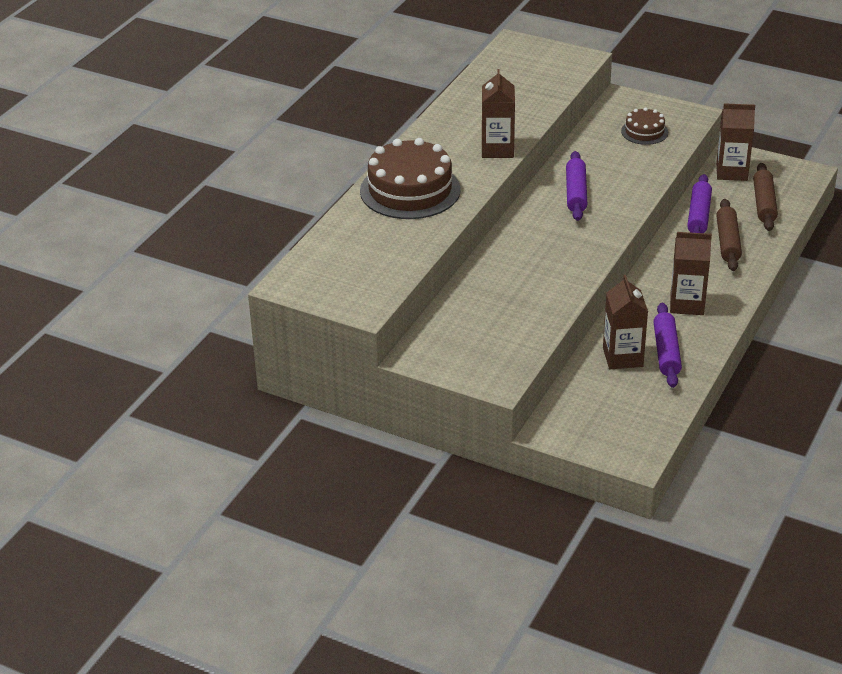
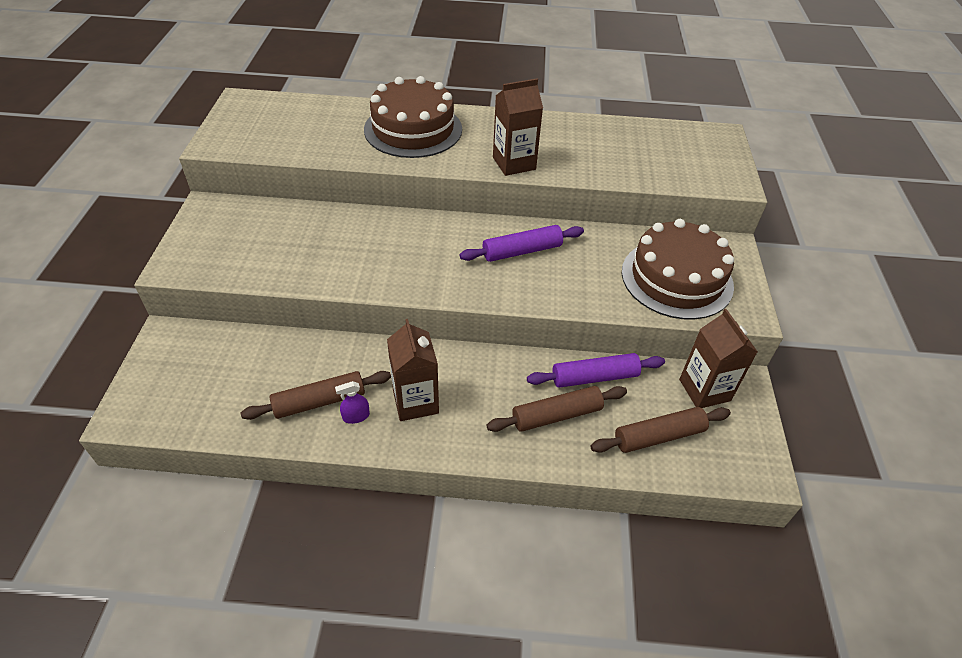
camera: 65 degrees right, 10 degrees up
brown carton [603,275,648,369] -> none
brown cake [621,107,668,145] -> brown cake [622,219,734,320], size x1.97
purple rolling pin [653,303,682,388] -> brown rolling pin [241,371,391,420]
none -> purple spray bottle [335,381,370,424]

